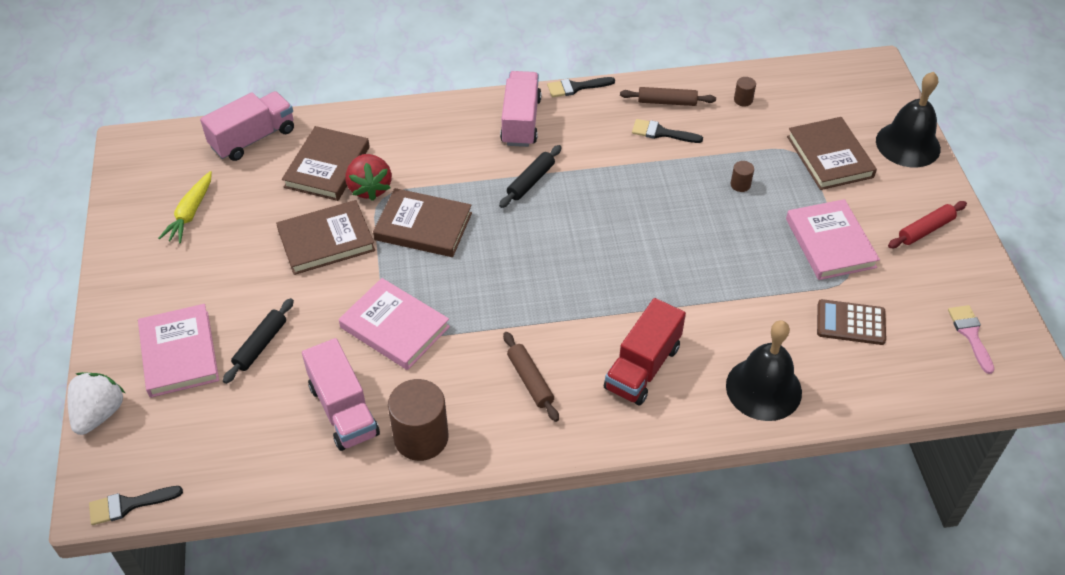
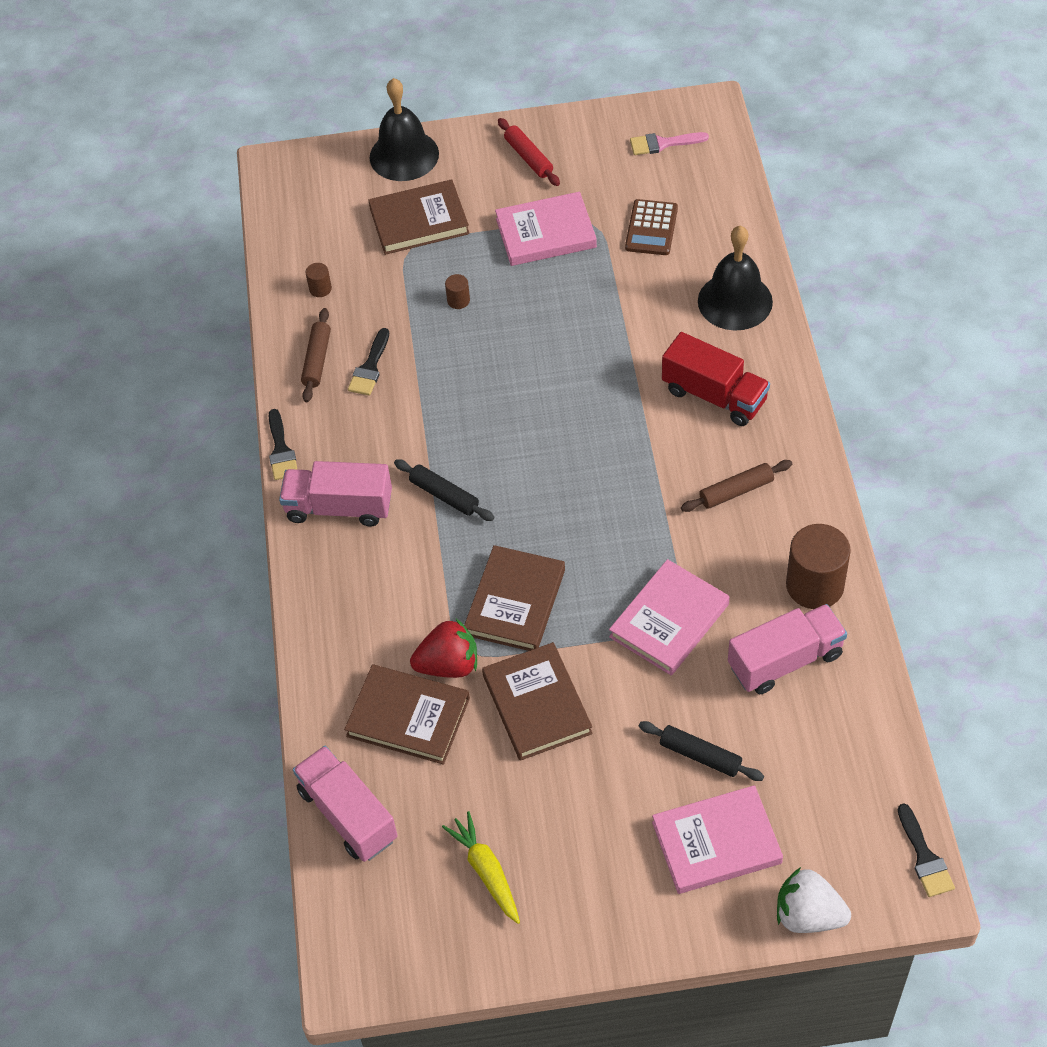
camera: 85 degrees left, 5 degrees up
yellow carrot [158,171,212,243] -> yellow carrot turned 135 degrees counterclockwise [442,811,520,924]

